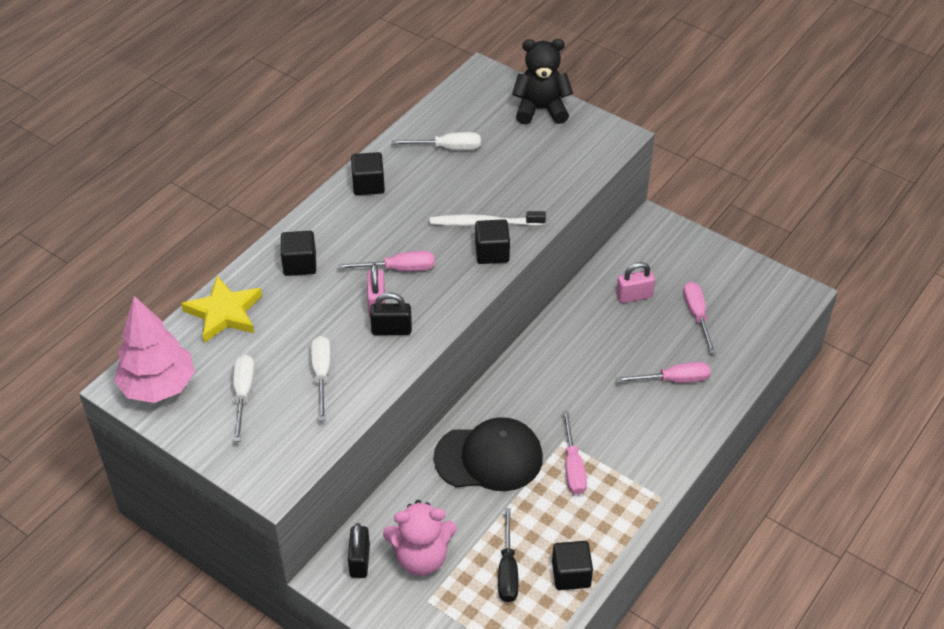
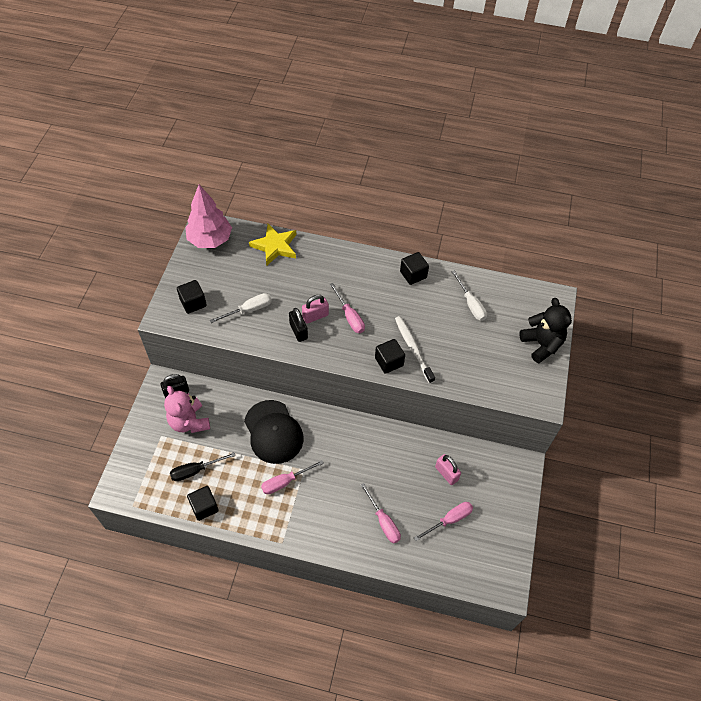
camera: 65 degrees right, 10 degrees up
white screwdriver [233,354,255,442] -> none
black cube [281,231,316,276] -> black cube moved to [177,280,207,314]

